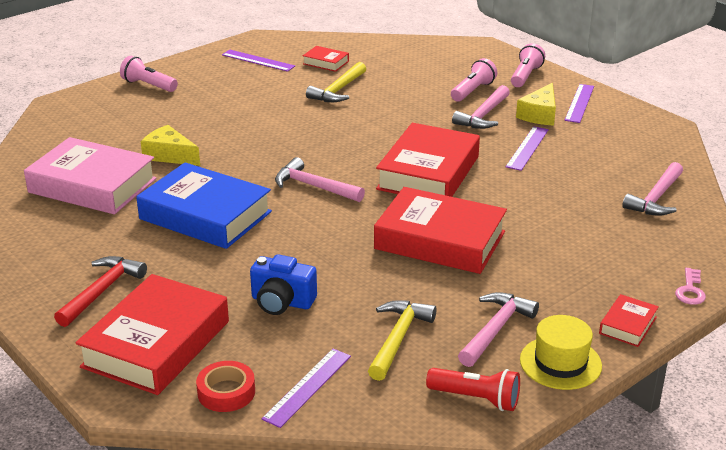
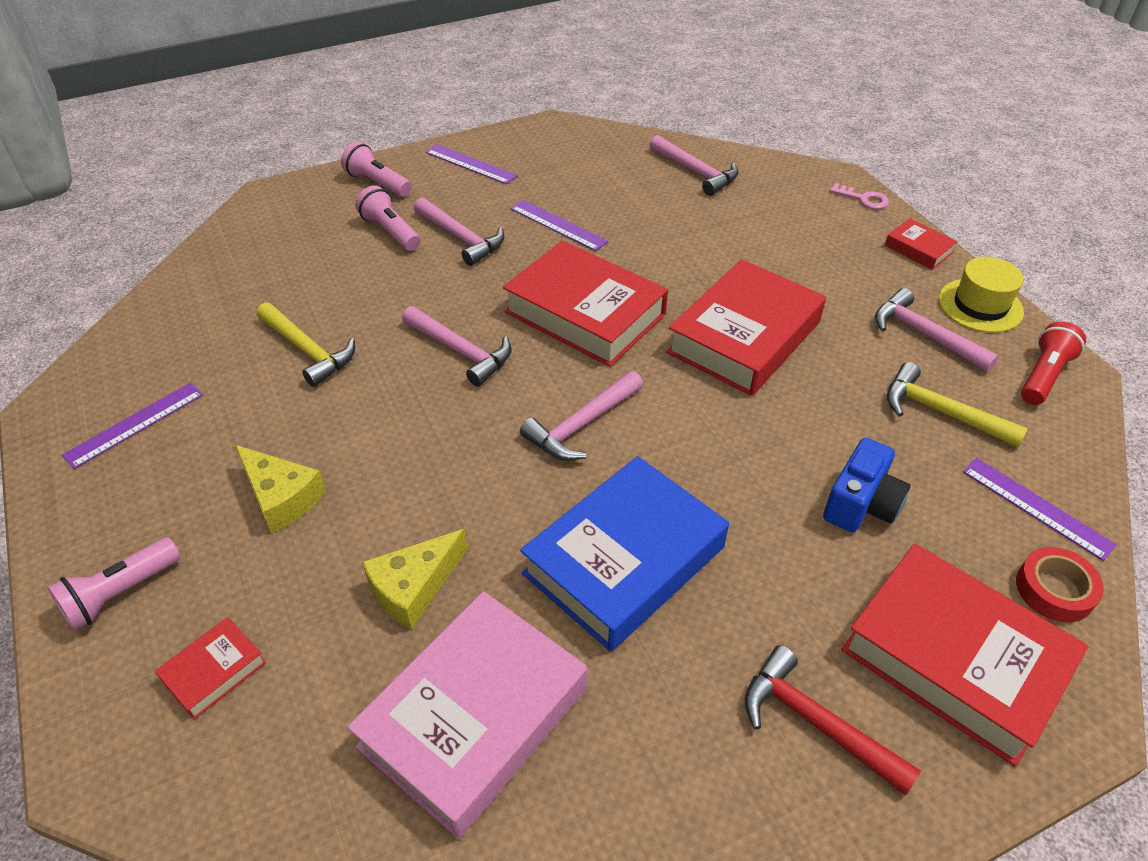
camera: 75 degrees left, 15 degrees up
red book [303,46,349,72] -> red book moved to [155,617,266,720]
yellow cheese [516,83,556,126] -> yellow cheese moved to [235,445,326,533]
none -> pink hammer [402,306,512,387]

